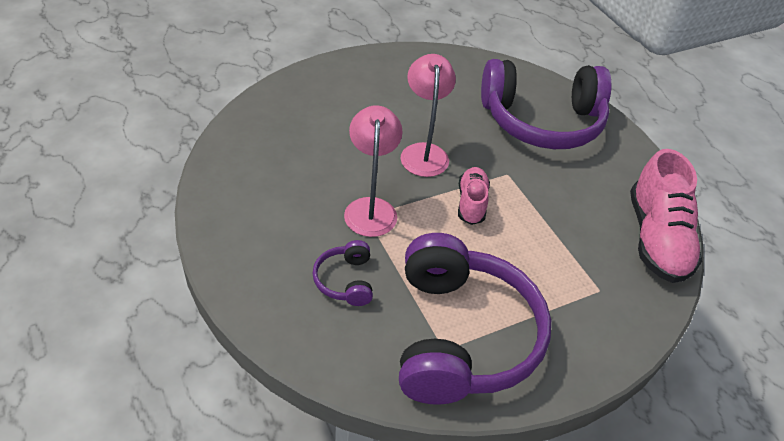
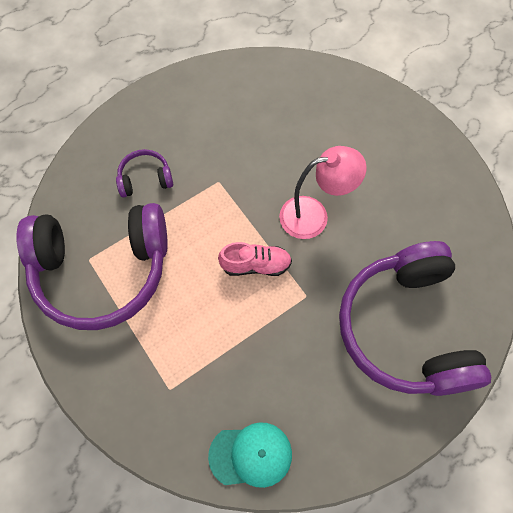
camera: 85 degrees right, 20 degrees up
pink lamp [344,105,403,237] -> none
pink shoe [630,149,702,283] -> turquoise cap [208,422,292,488]

